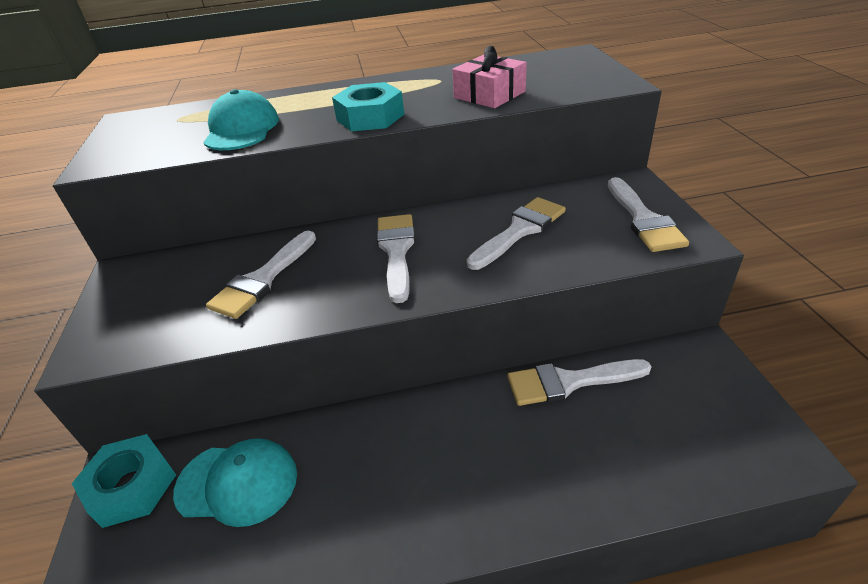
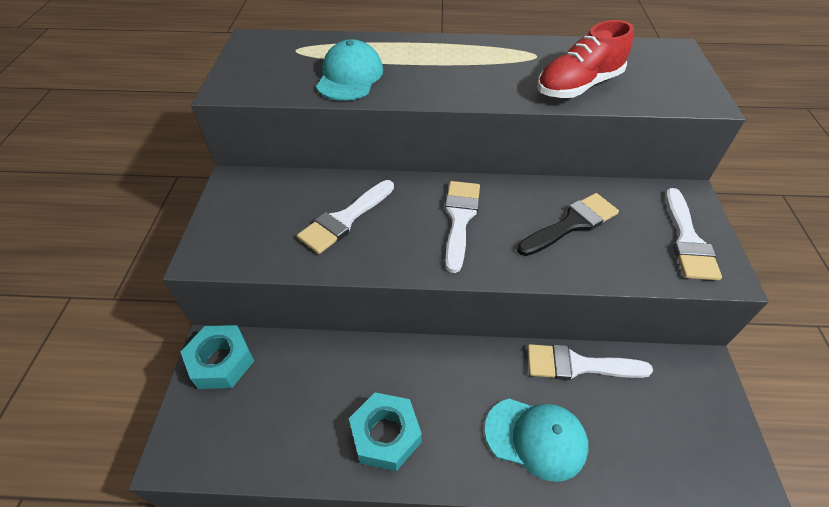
camera: 10 degrees right, 10 degrees up
turquoise cap [173,438,297,527] -> turquoise cap moved to [484,399,589,482]
turquoise nut [332,82,404,131] -> turquoise nut moved to [349,392,422,471]
pink gift [452,46,527,108] -> red shoe [537,20,634,98]
white brush [467,197,566,270] -> black brush [517,193,619,256]

